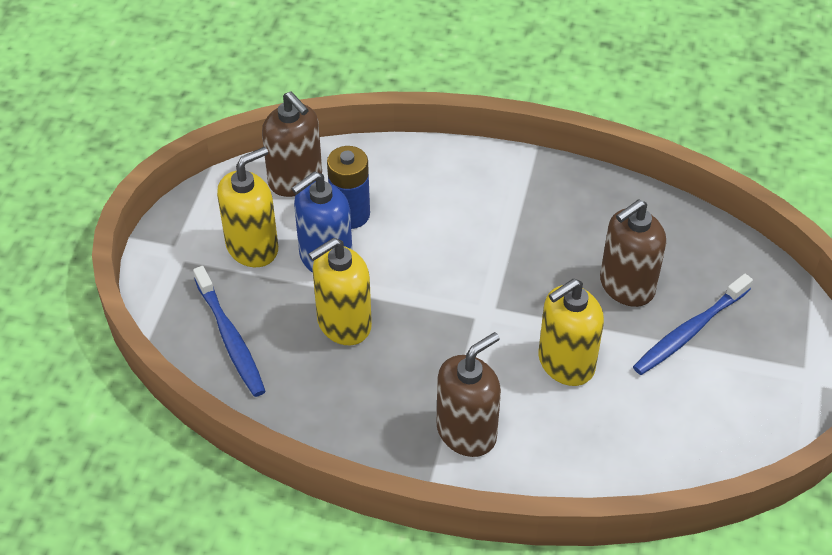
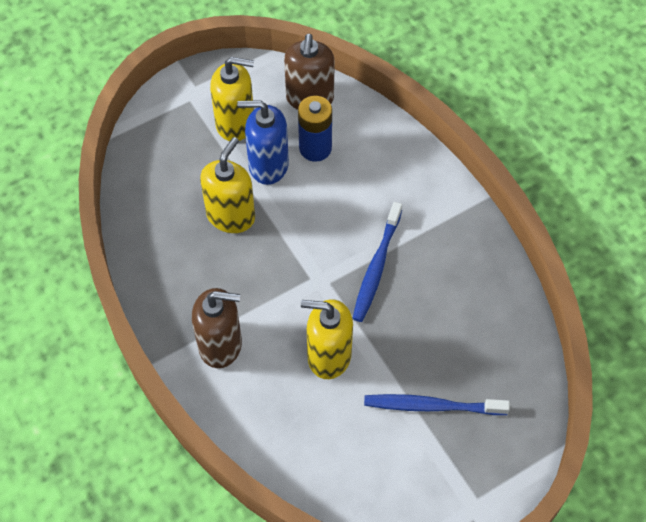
camera: 45 degrees right, 10 degrees up
blue toothbrush [193,266,265,397] -> blue toothbrush moved to [352,202,402,322]
yellow soap dispenser [308,238,372,345] -> yellow soap dispenser turned 105 degrees clockwise [200,137,255,233]
brown soap dispenser [600,199,666,307] -> none

